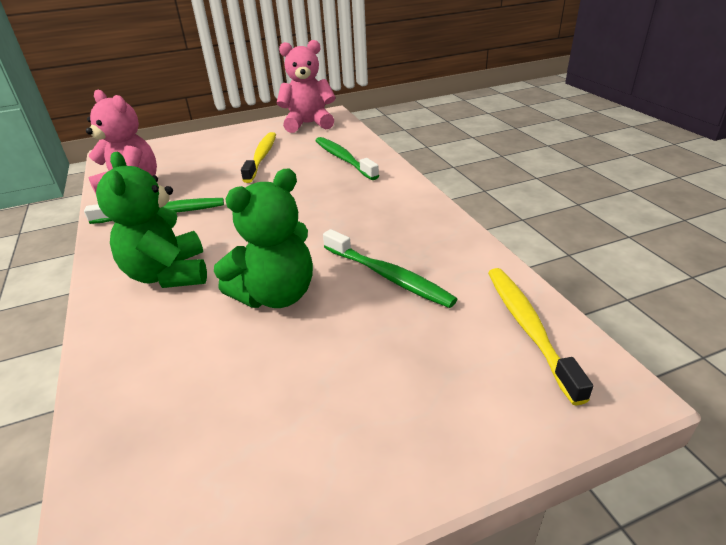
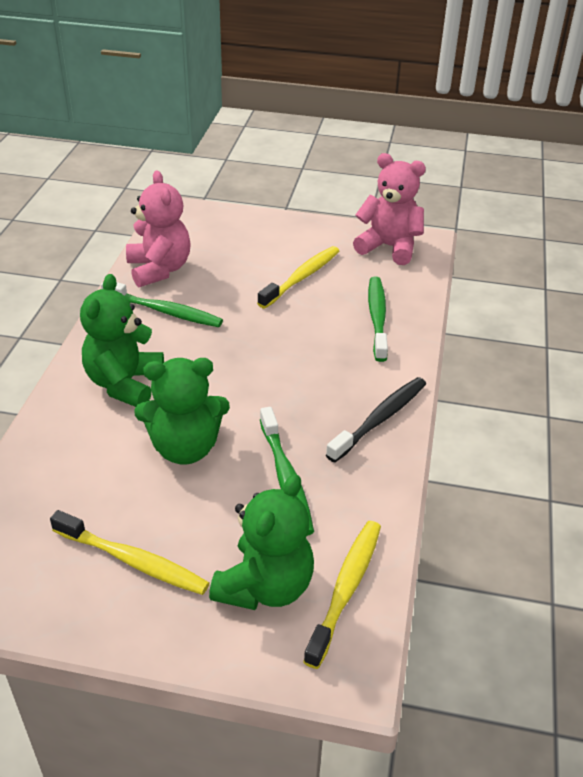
camera: 30 degrees right, 5 degrees up
none -> yellow toothbrush [50,510,210,595]
none -> green teddy bear [209,474,314,610]
none -> black toothbrush [326,377,426,463]

